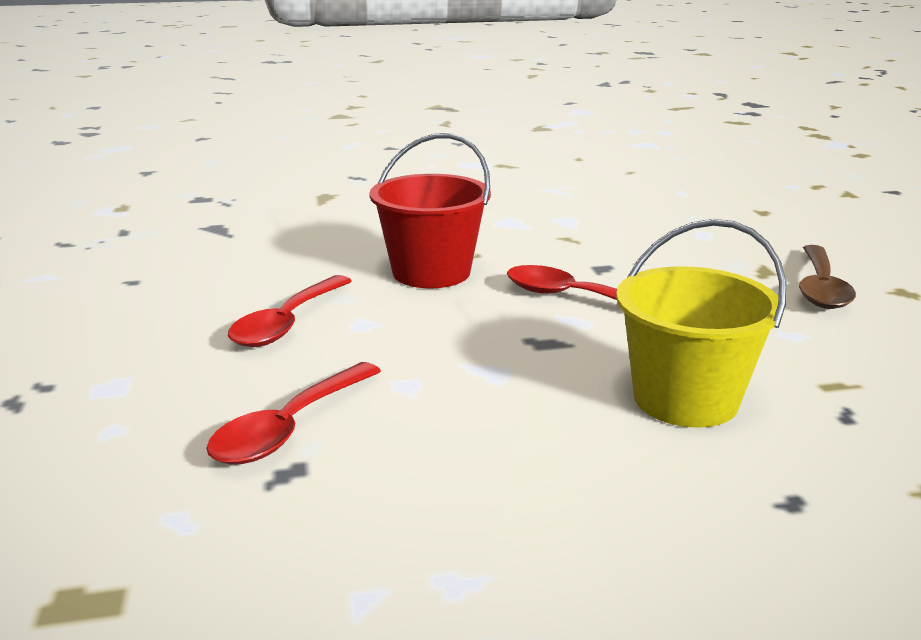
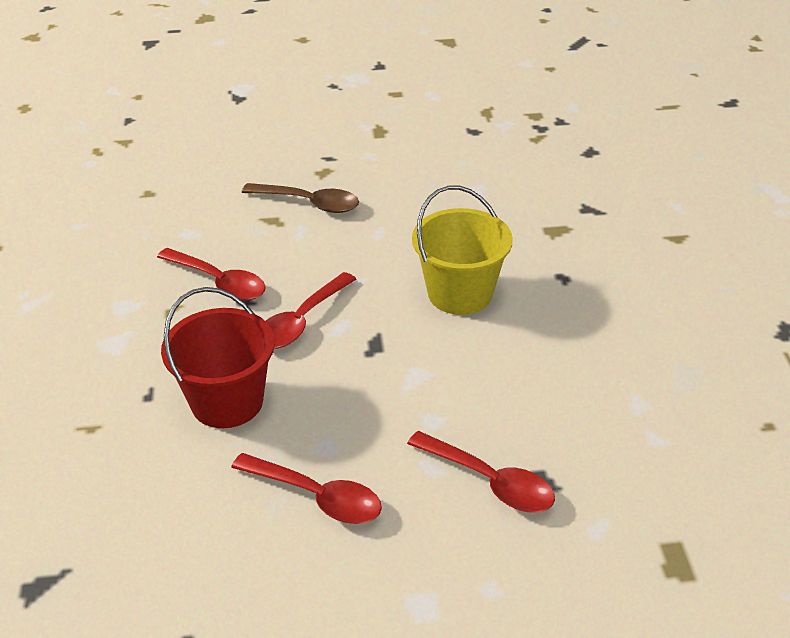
camera: 85 degrees left, 15 degrees up
none -> red spoon [157,248,266,300]

